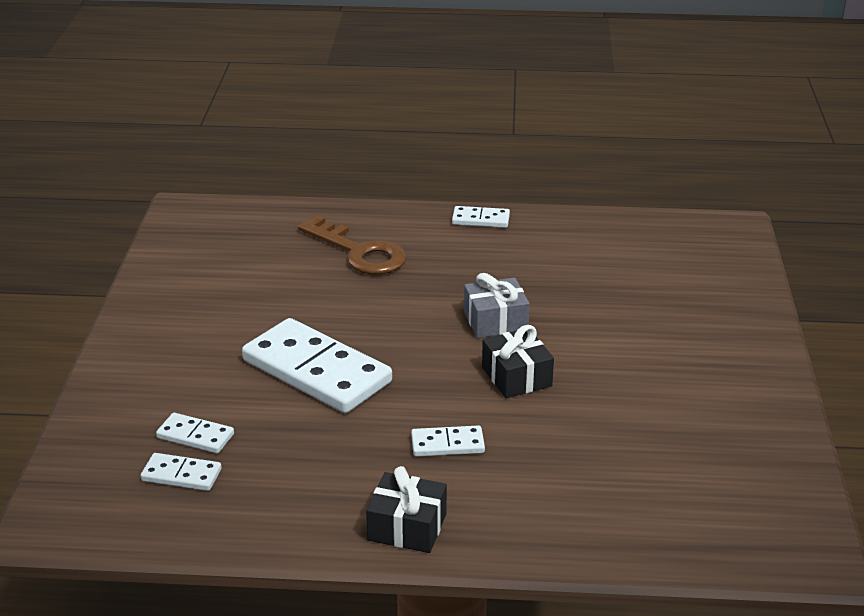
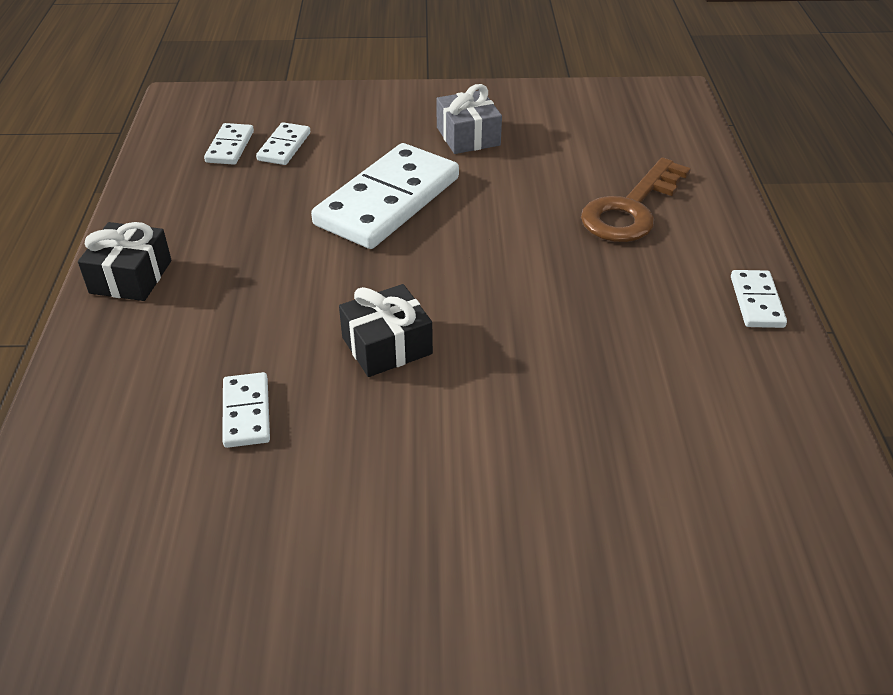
camera: 85 degrees right, 10 degrees up
white domino [411,426,485,457] -> white domino moved to [222,372,270,448]
grey gift [464,273,530,338] -> grey gift moved to [436,84,502,154]

